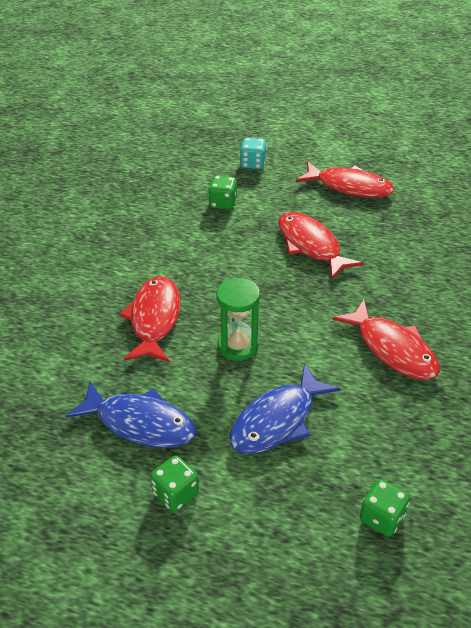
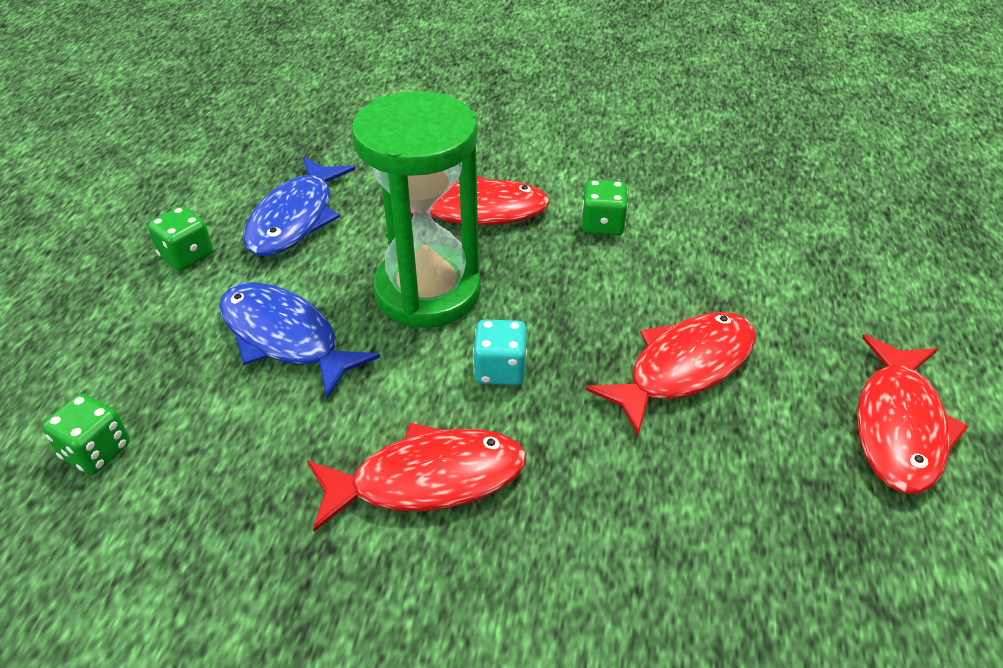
camera: 85 degrees right, 0 degrees up
green dice [208,175,237,210] -> green dice moved to [582,180,628,236]
green hourglass [216,277,260,361] -> green hourglass [352,91,481,328], size x1.76
turquoise dice [240,138,267,169] -> turquoise dice moved to [473,319,527,385]
red fish [333,300,440,380] -> red fish turned 150 degrees counterclockwise [307,423,526,532]

